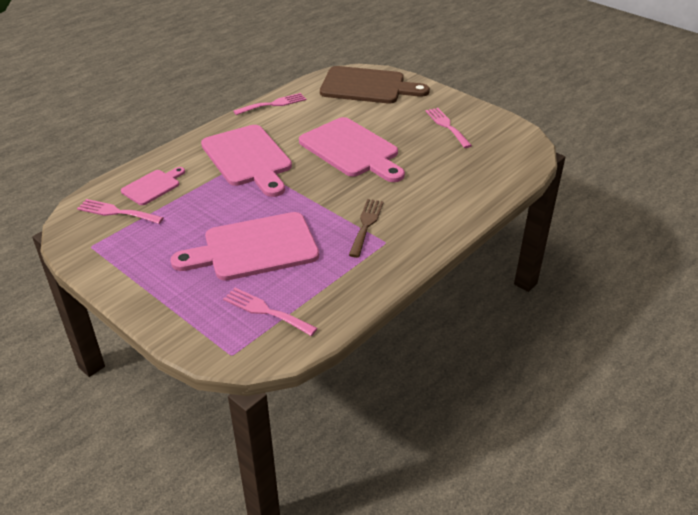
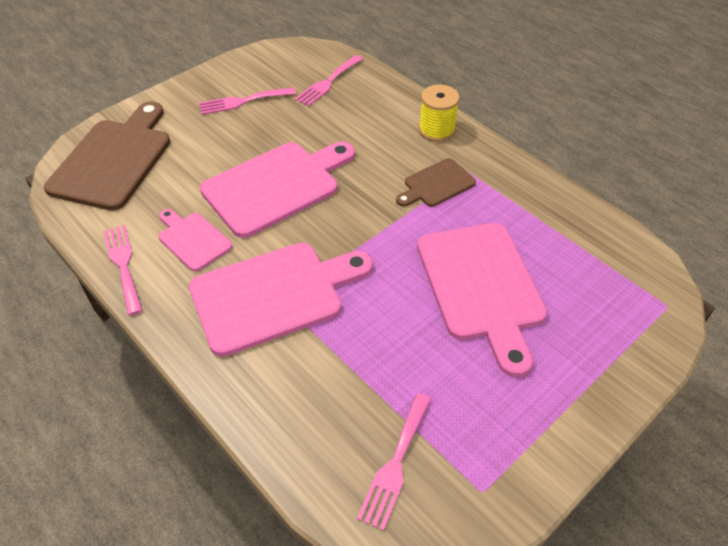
camera: 85 degrees left, 10 degrees up
pink cutting board [121,167,185,205] -> pink cutting board moved to [159,209,232,272]
pink fork [223,288,318,336] -> pink fork moved to [295,55,363,107]
brown fork [349,199,384,258] -> brown cutting board [396,158,476,207]
none -> yellow spool [419,85,460,142]

